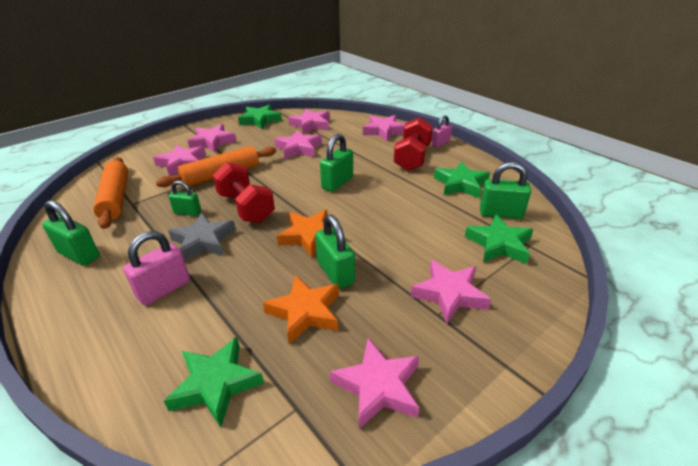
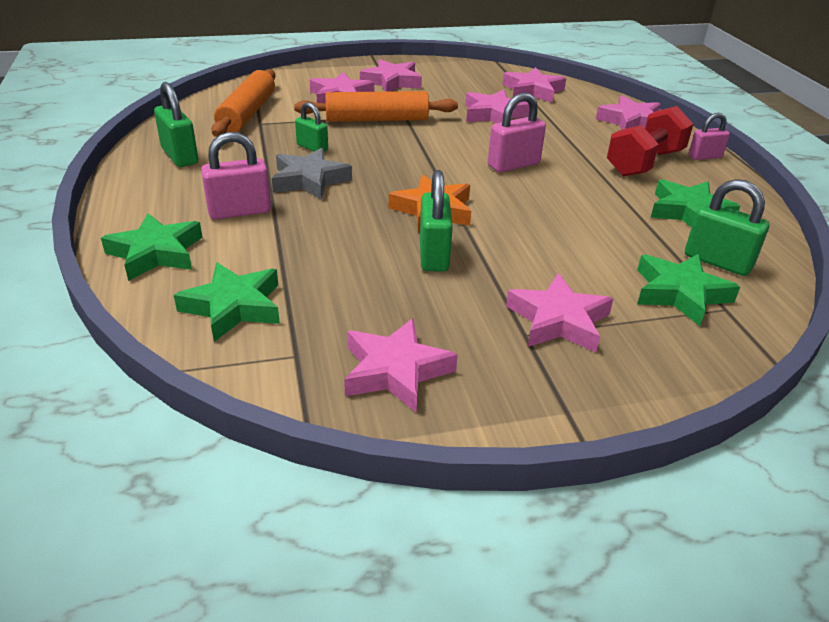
camera: 25 degrees right, 0 degrees up
red dumbbell [213,162,275,223] -> none
green star [238,105,282,130] -> green star moved to [101,213,203,281]
orange star [263,275,339,344] -> none
green padlock [320,134,353,192] -> pink padlock [488,93,546,172]

